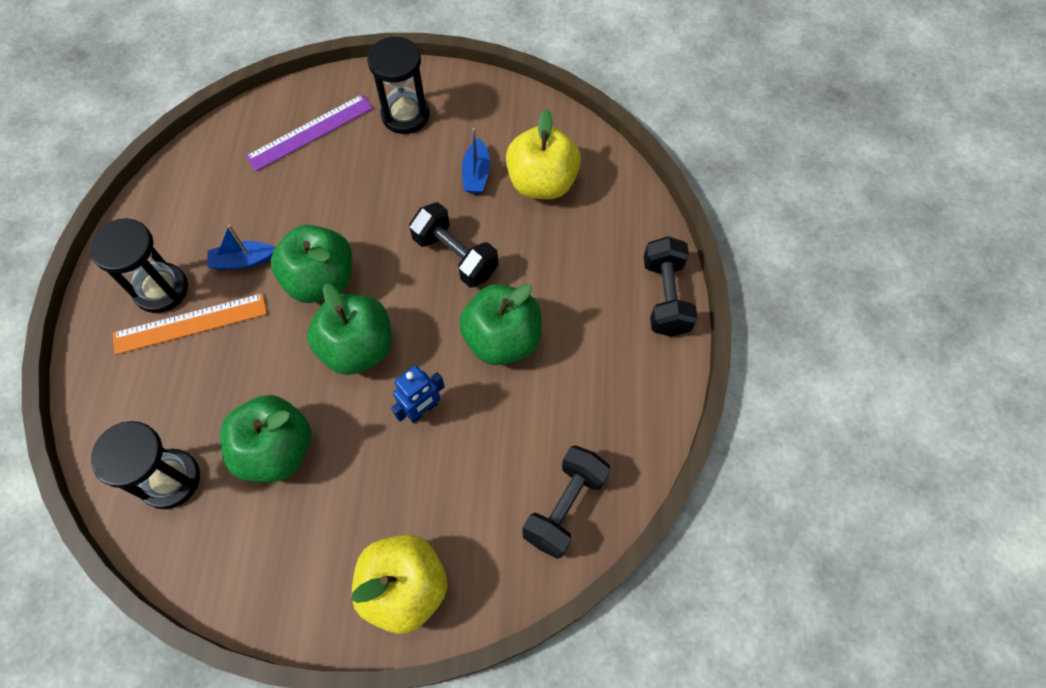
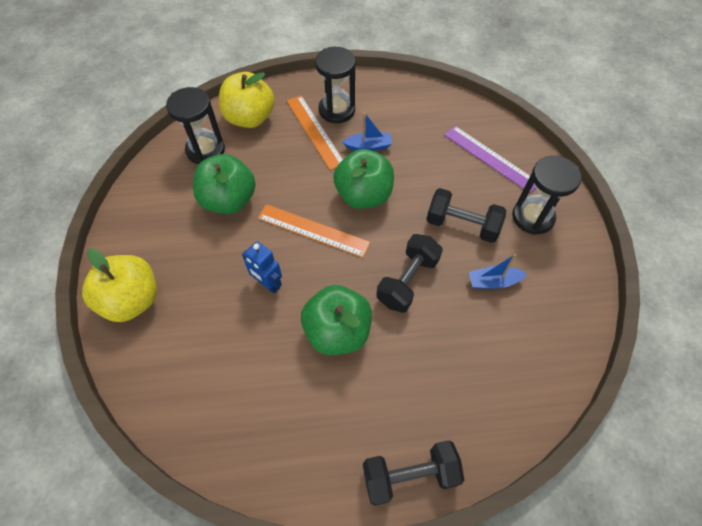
camera: 80 degrees right, 5 degrees down
blue boat [207,224,275,270] -> blue boat turned 105 degrees clockwise [342,112,392,151]
green apple [307,283,392,375] -> orange ruler [258,204,370,258]
yellow apple [506,109,581,199] -> yellow apple moved to [219,72,275,128]
black dumbbell [522,445,611,559] -> black dumbbell moved to [426,188,506,243]

